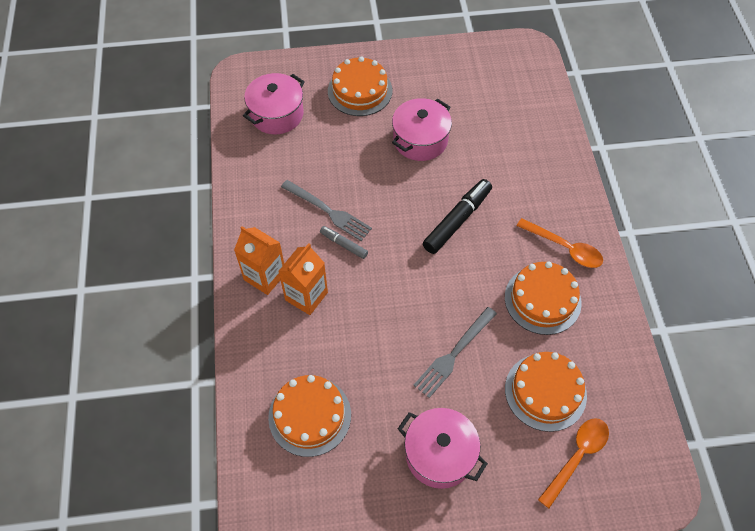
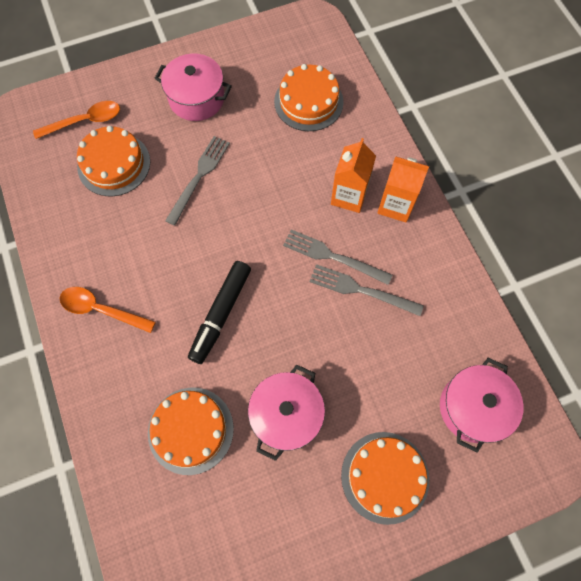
camera: 165 degrees right, 10 degrees up
grey marker [320,226,368,259] -> grey fork [283,229,393,285]
orange cake [505,261,582,335] -> orange cake moved to [148,387,234,475]
orange spoon [538,418,609,508] -> orange spoon turned 135 degrees counterclockwise [33,101,120,139]

